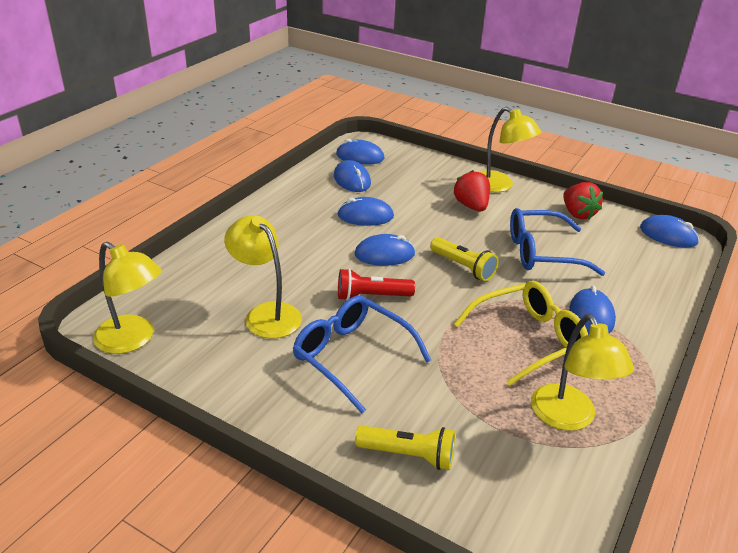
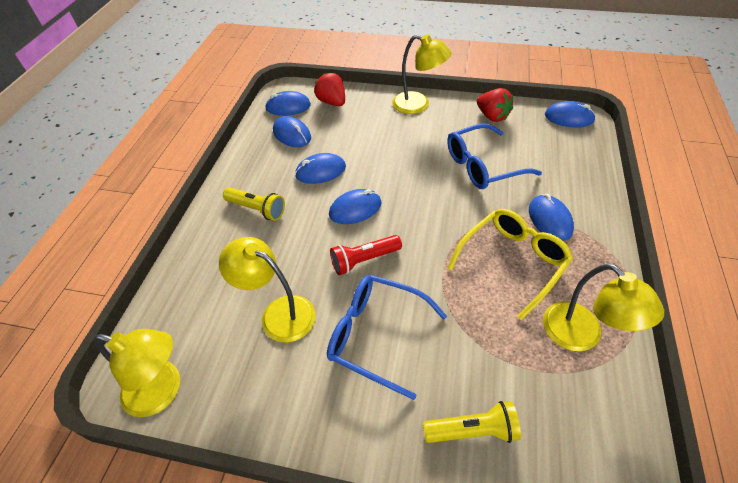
camera: 15 degrees left, 15 degrees up
yellow flashlight [430,237,498,281] -> yellow flashlight moved to [223,188,285,221]
red strawberry [454,170,490,211] -> red strawberry moved to [314,72,345,106]

